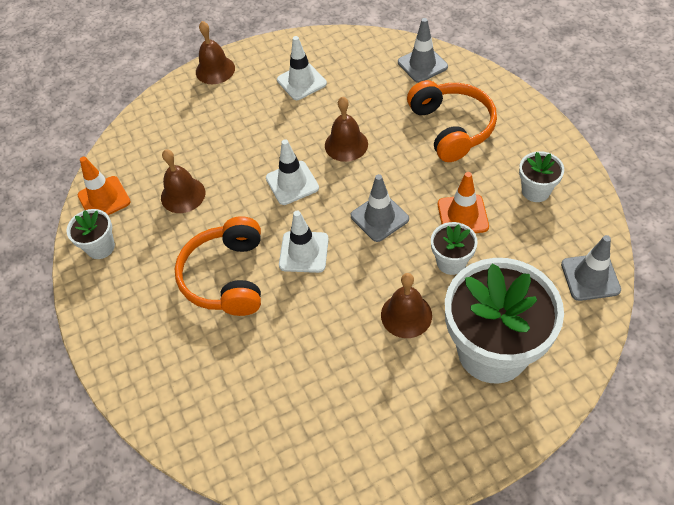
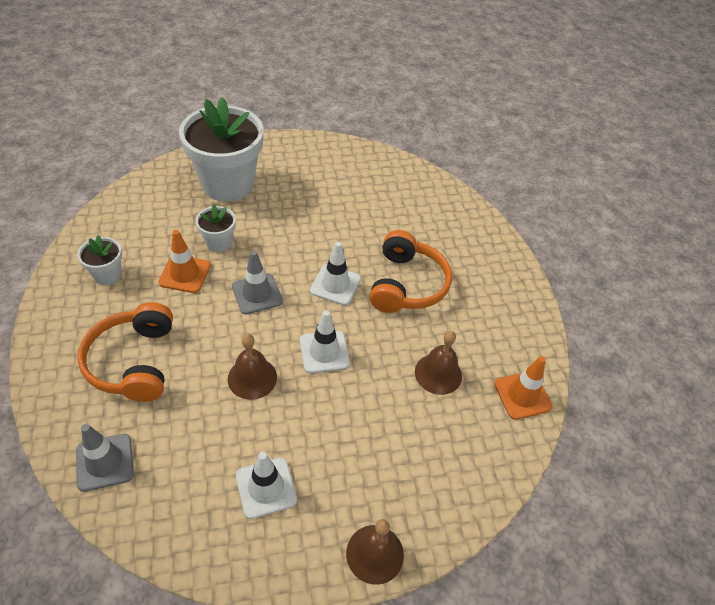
camera: 175 degrees left, 5 degrees down
white flower pot [66,209,115,259] -> none
brown bell [381,273,432,338] -> none
grey traffic cone [561,235,621,301] -> none

